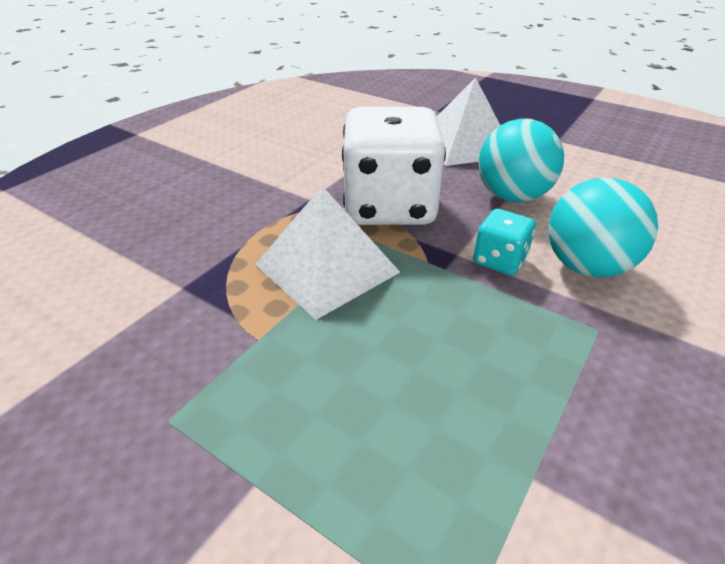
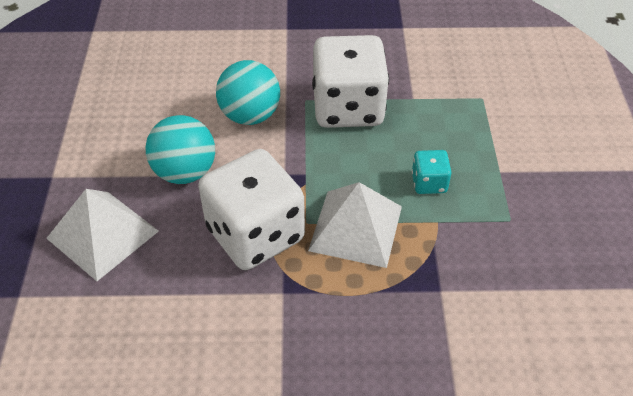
camera: 125 degrees left, 10 degrees up
turquoise dice [473,209,536,275] -> turquoise dice moved to [412,150,452,194]
none -> white dice [312,35,389,128]

